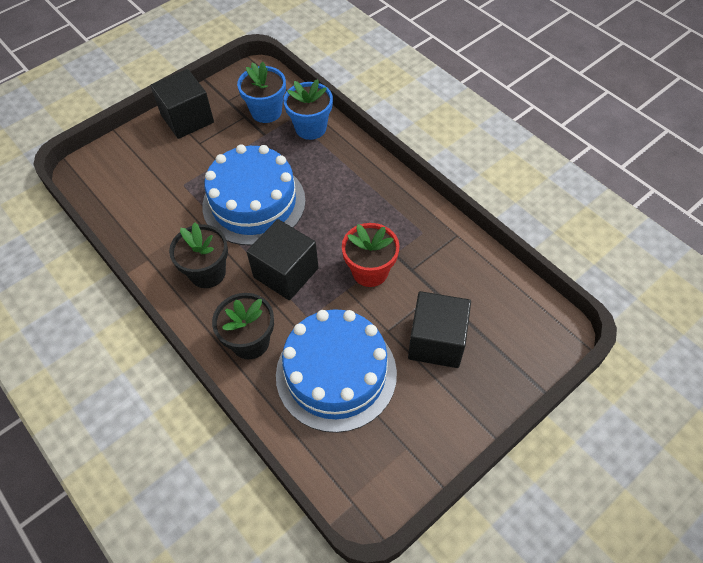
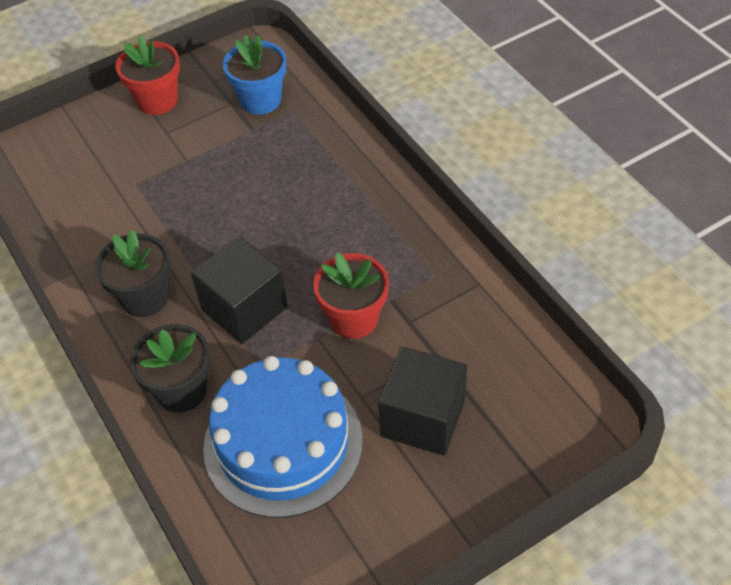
camera: 10 degrees right, 5 degrees down
black cube [150,69,214,139] -> red flower pot [115,36,180,115]
blue cake [202,144,306,246] -> none
blue flower pot [283,79,333,140] -> none

